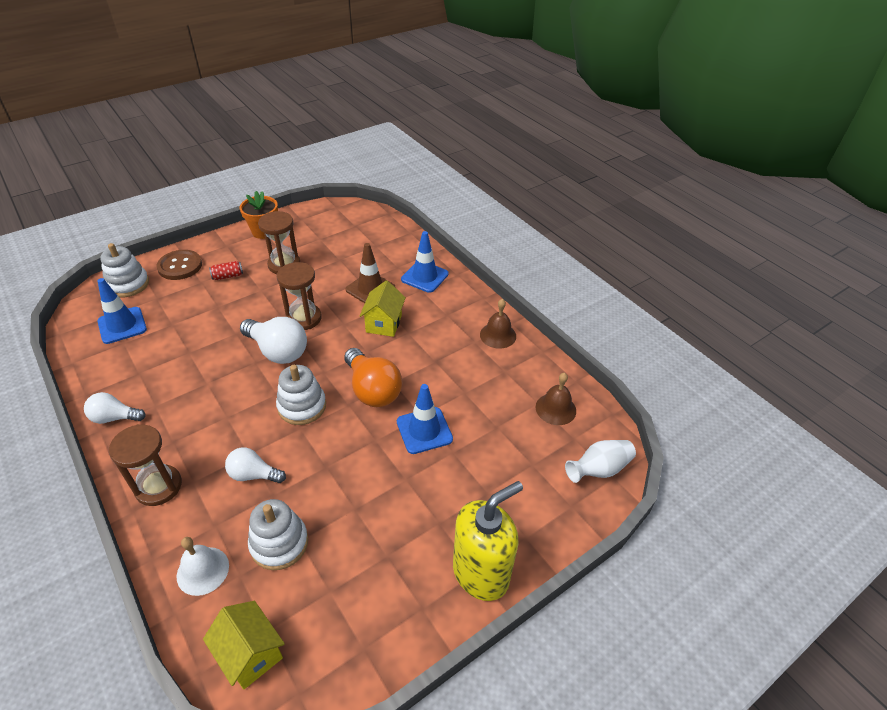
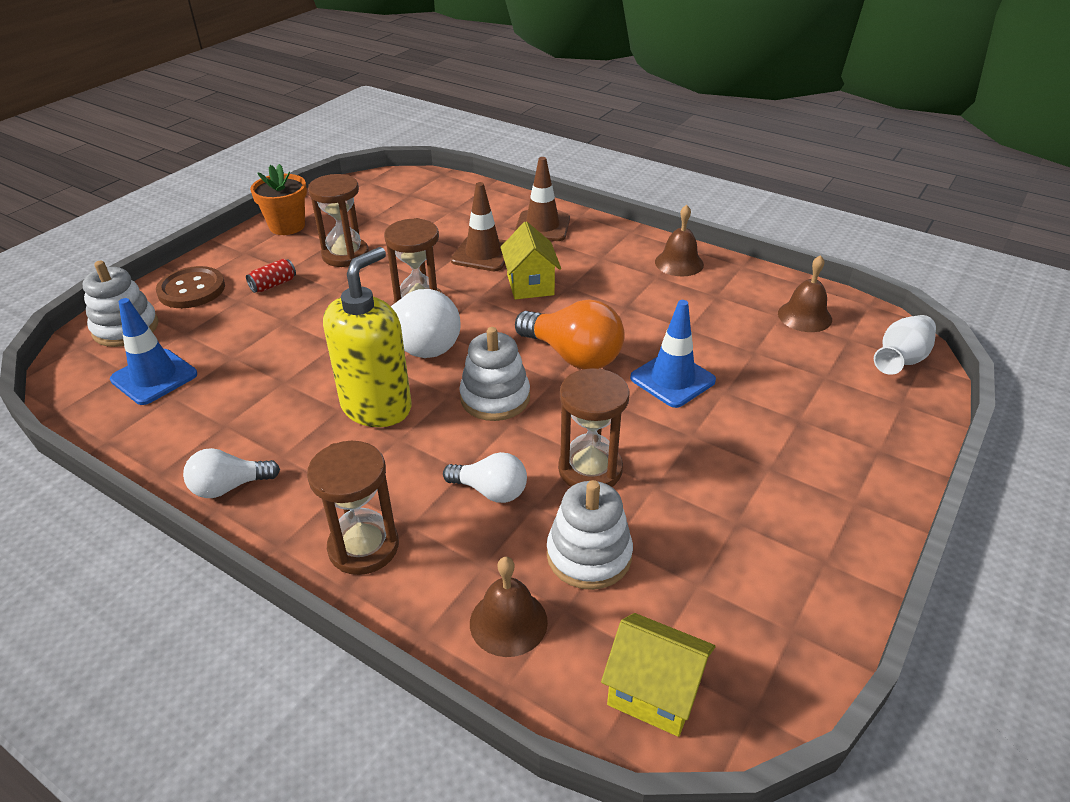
camera: 20 degrees left, 5 degrees down
white bell [176,537,229,596] -> brown bell [470,557,548,657]
white light bulb [225,448,286,483] -> white light bulb turned 150 degrees counterclockwise [443,452,527,503]
blue traffic cone [401,231,449,293] -> brown traffic cone [514,157,570,241]
yellow soap dispenser [453,481,523,601] -> yellow soap dispenser moved to [323,247,411,427]
none -> brown hourglass [558,368,630,487]

